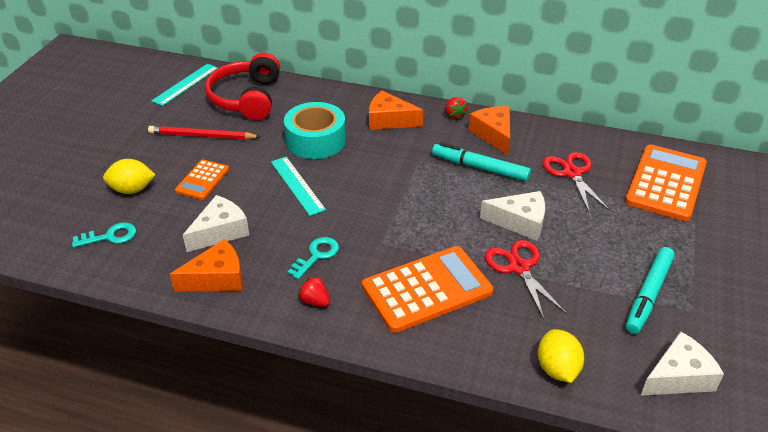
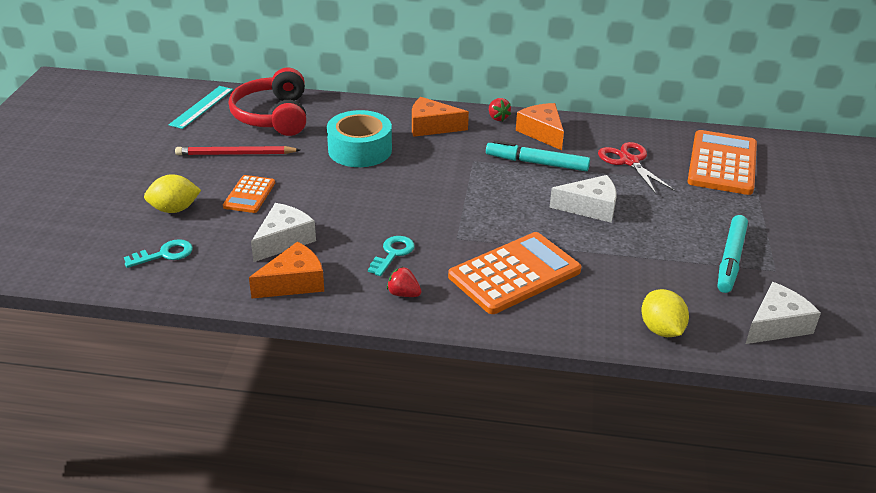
camera: 10 degrees left, 5 degrees down
turquoise ruler [271,157,326,216] -> none
red scissors [484,240,567,319] -> none

